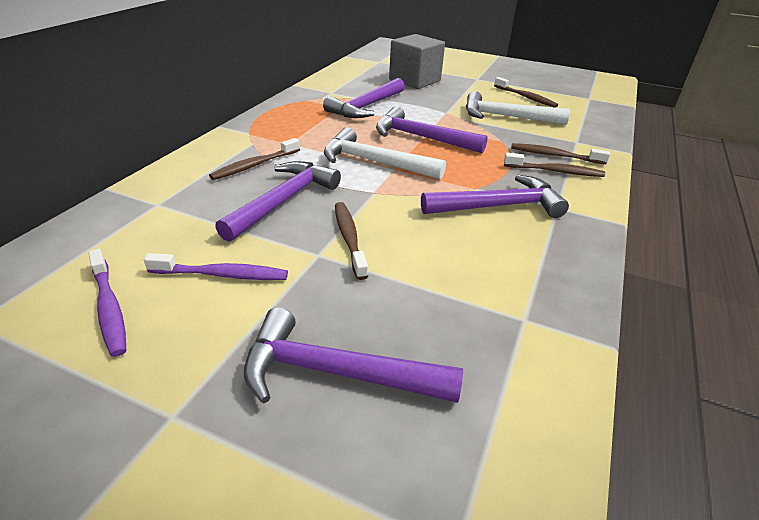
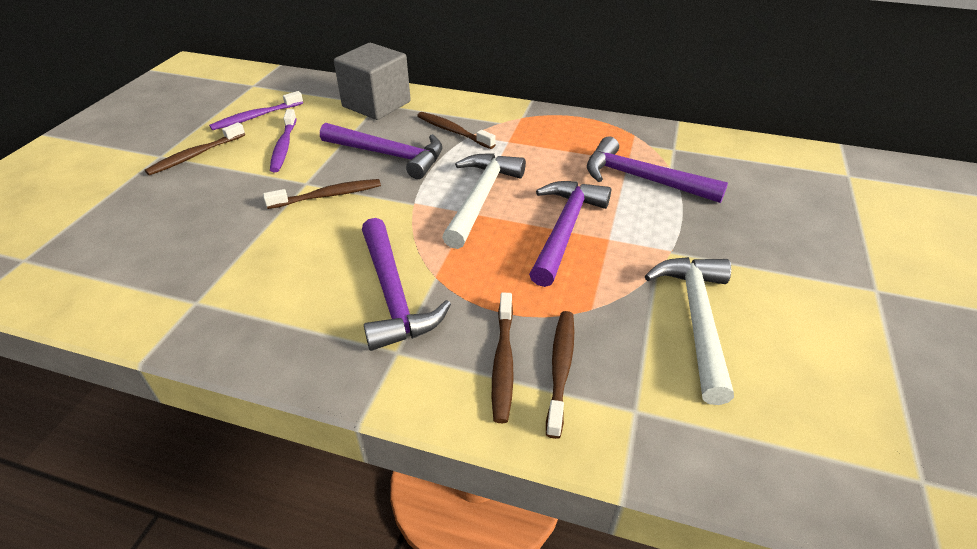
camera: 85 degrees right, 5 degrees up
purple hammer [244,307,463,403] -> none
grey cube [389,34,445,89] -> grey cube moved to [334,43,411,120]
brown toothbrush [494,77,558,108] -> brown toothbrush moved to [145,122,245,176]

